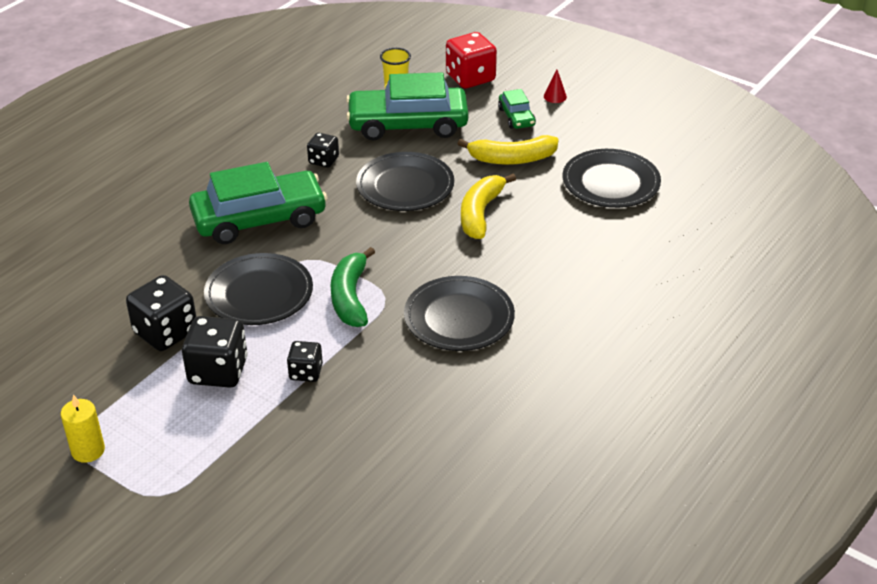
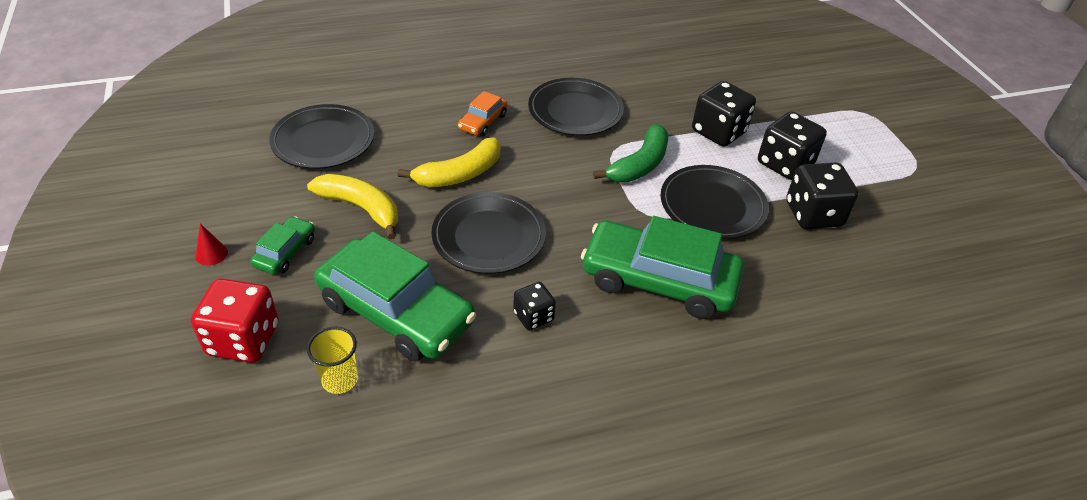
camera: 145 degrees left, 5 degrees up
yellow candle [61,394,105,463] -> none
black dice [287,341,323,382] -> black dice [692,81,756,147], size x1.73
none -> orange car [458,91,507,136]

